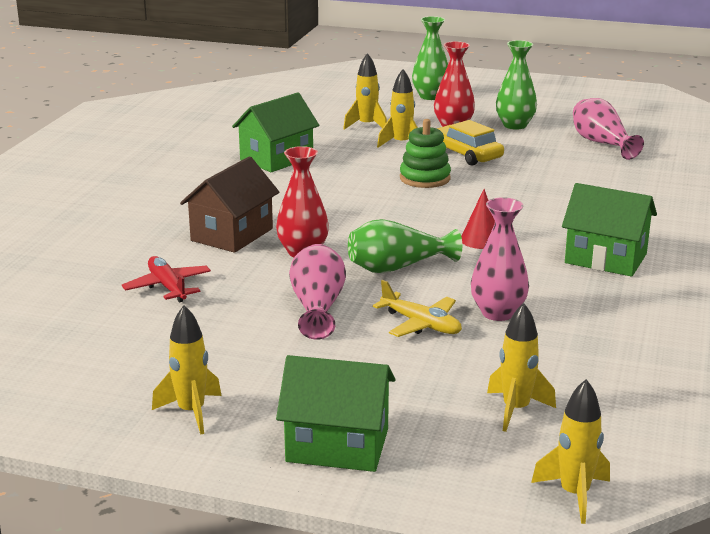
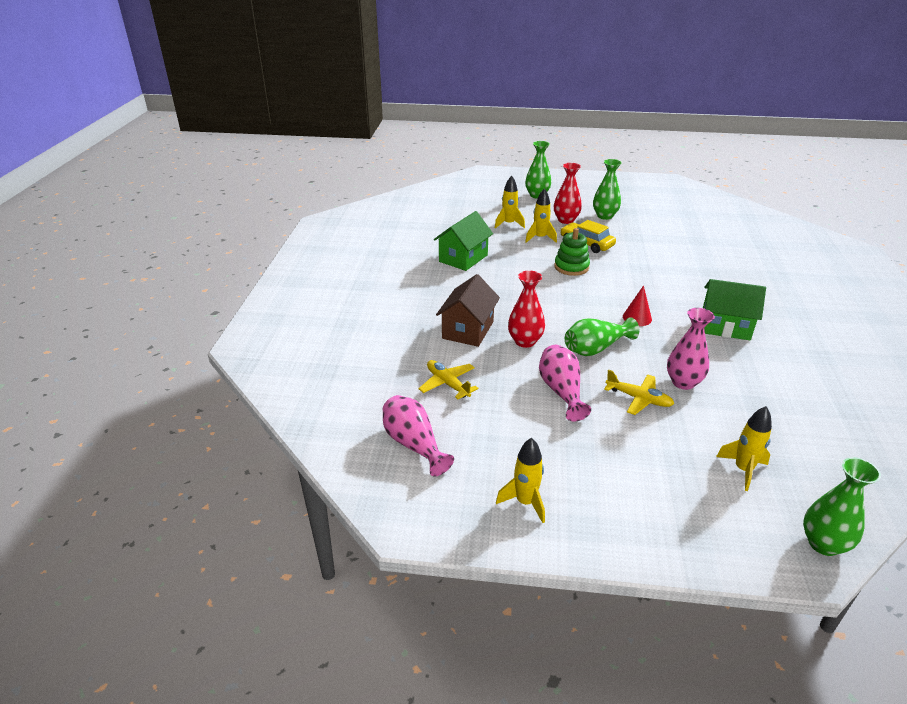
camera: 10 degrees left, 10 degrees up
red plane [122,256,211,302] -> yellow plane [419,360,479,399]
green house [276,355,395,472] -> none
yellow rocket [531,379,610,524] -> green vase [803,457,881,556]
pink vase [573,98,644,160] -> pink vase moved to [383,395,454,476]

